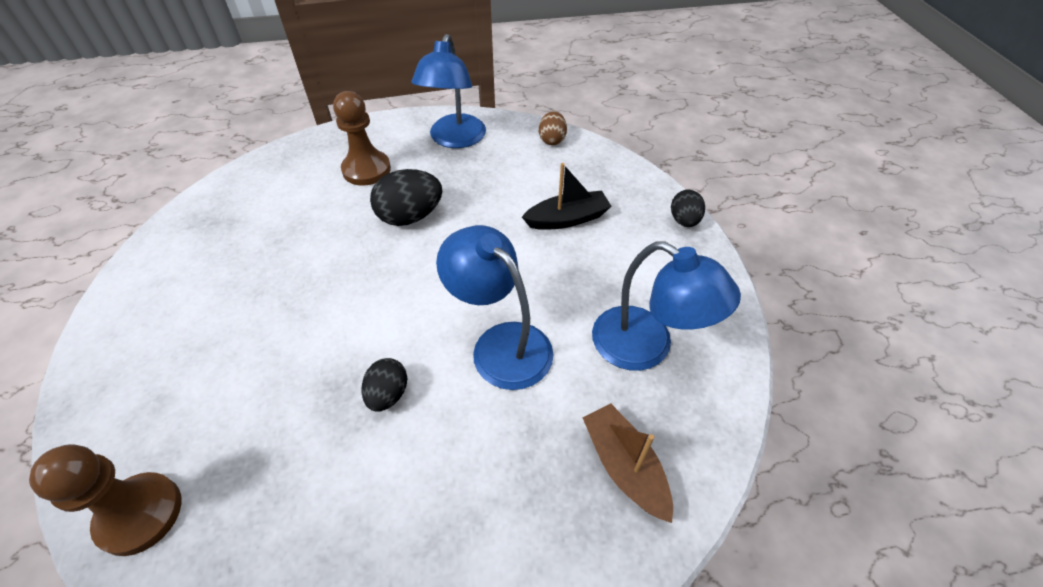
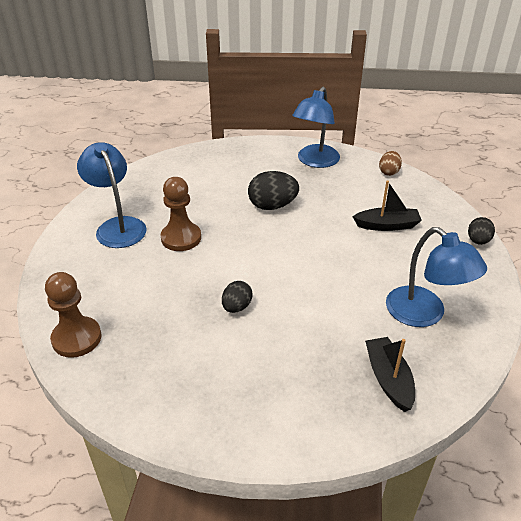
camera: 15 degrees right, 10 degrees down
brown pawn [333,91,391,186] -> brown pawn moved to [161,177,201,251]
blue lamp [436,225,553,390] -> blue lamp moved to [77,142,147,248]
brown boat [583,404,673,523] -> black boat [365,337,415,412]

